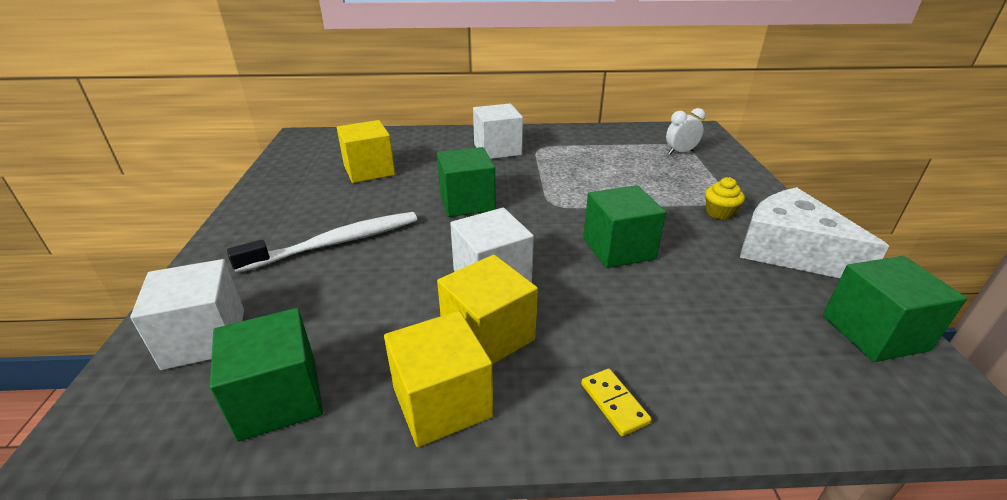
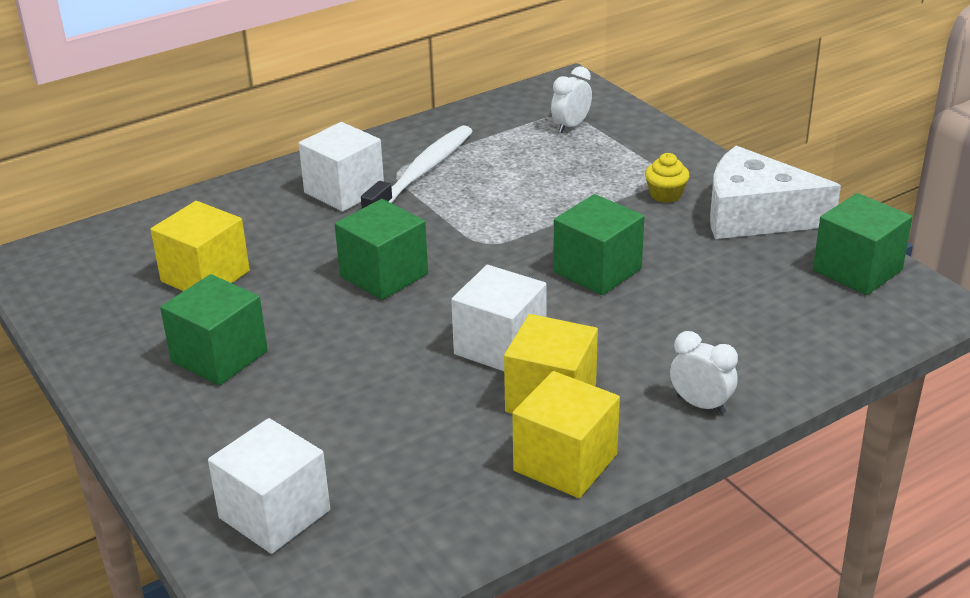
camera: 30 degrees left, 0 degrees up
green cube [210,308,323,442] -> green cube moved to [160,274,268,386]
white toothbrush [227,212,417,273] -> white toothbrush moved to [361,125,473,209]
yellow domino [581,369,652,436] -> white clock [670,331,738,414]

